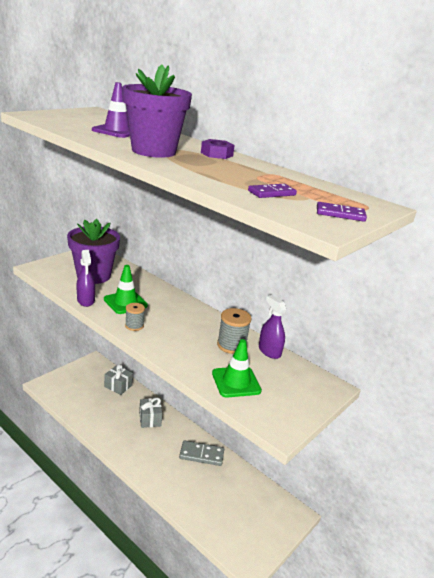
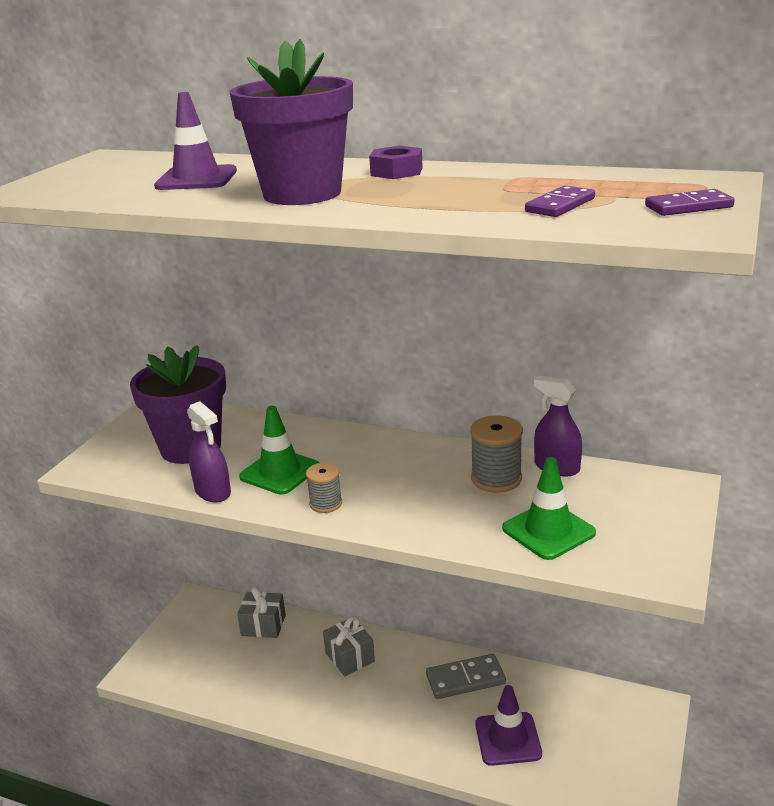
camera: 15 degrees left, 0 degrees up
none -> purple traffic cone [475,685,542,766]

